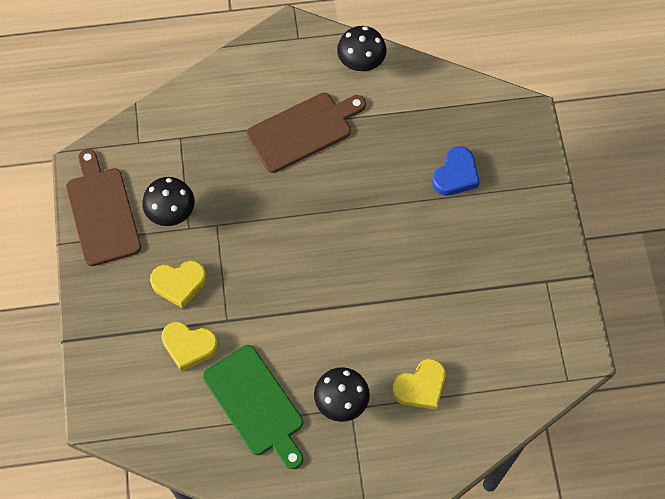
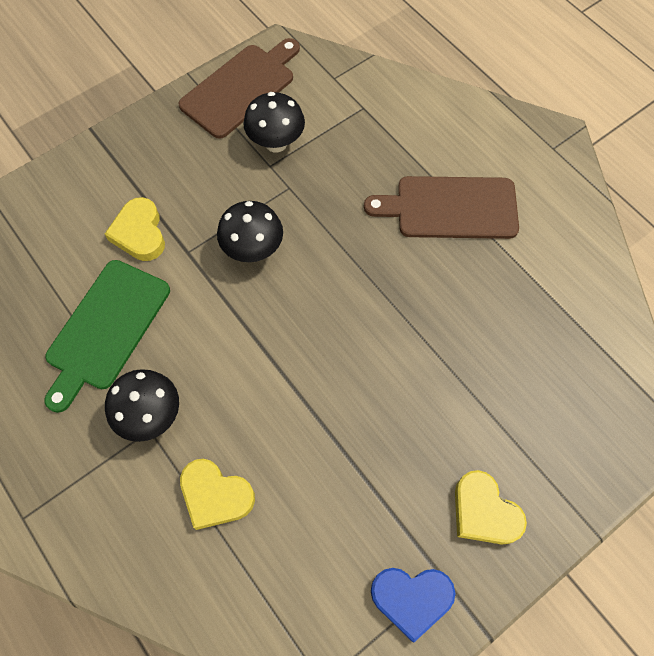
camera: 60 degrees right, 0 degrees up
yellow heart [150,261,207,309] -> yellow heart moved to [455,470,527,545]
brown cutting board [247,93,366,173] -> brown cutting board turned 150 degrees clockwise [364,176,519,239]
black mushroom [337,26,387,72] -> black mushroom moved to [217,201,283,262]
blue heart [432,146,480,196] -> blue heart moved to [371,568,455,642]

